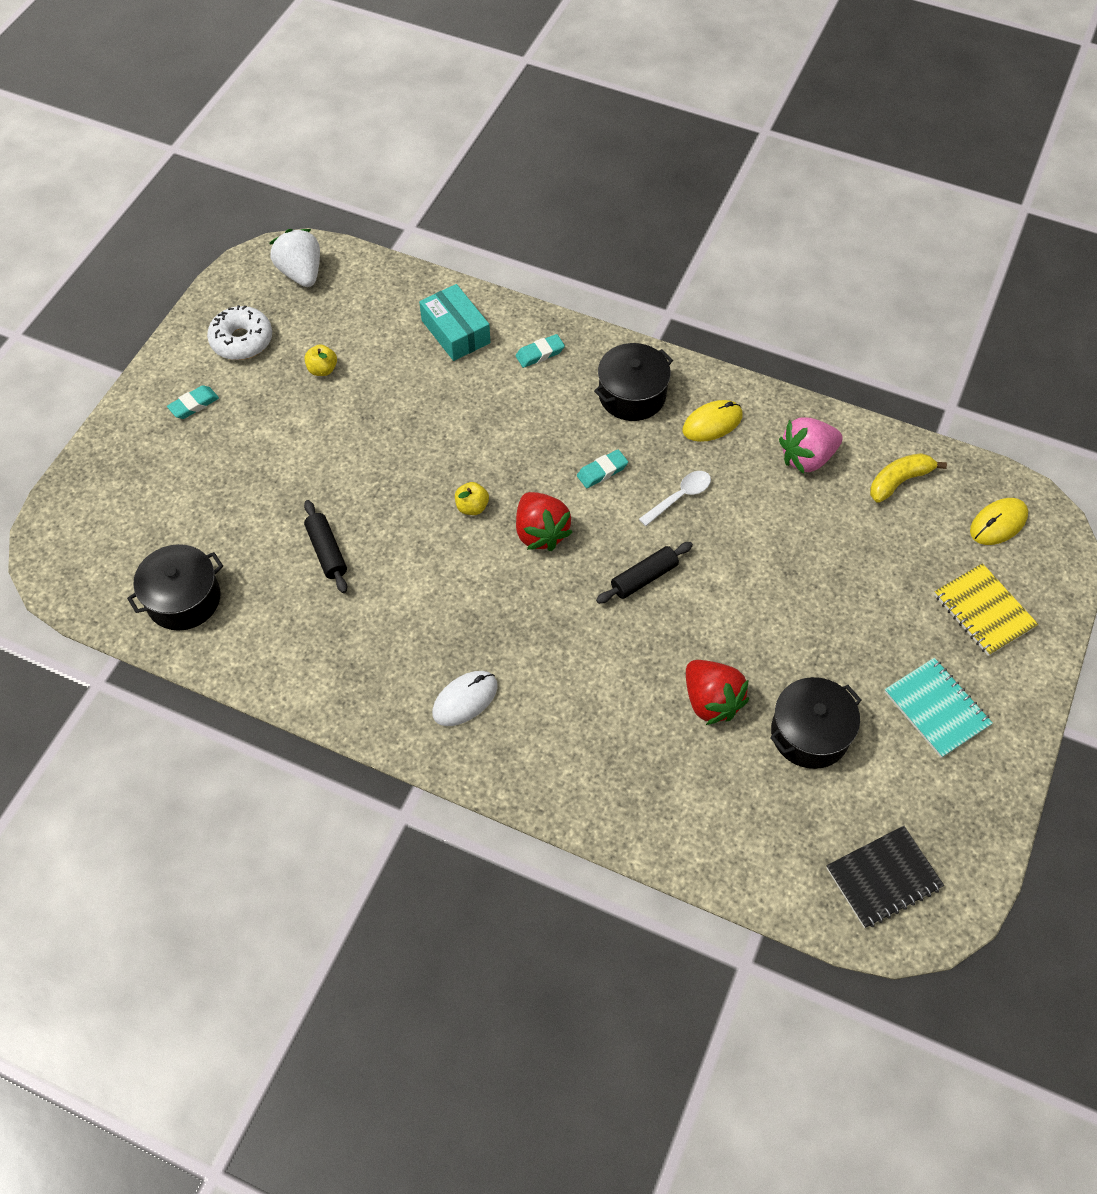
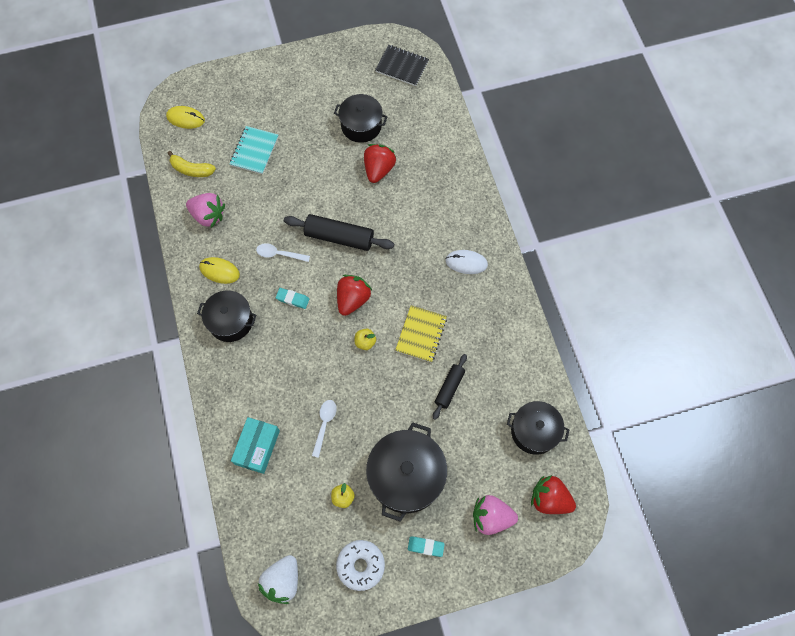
camera: 130 degrees left, 10 degrees up
turquoise eraser [516,334,565,368] -> none
black rolling pin [596,542,693,604] -> black rolling pin [284,214,394,251], size x1.65
turquoise notebook [885,658,993,758] -> turquoise notebook moved to [230,126,278,174]
yellow notebook [934,563,1038,656] -> yellow notebook moved to [395,305,447,363]
none -> white spoon [312,400,337,458]
none -> black pot [366,422,447,522]
none -> pink strawberry [473,495,518,535]
none -> red strawberry [531,475,576,514]

